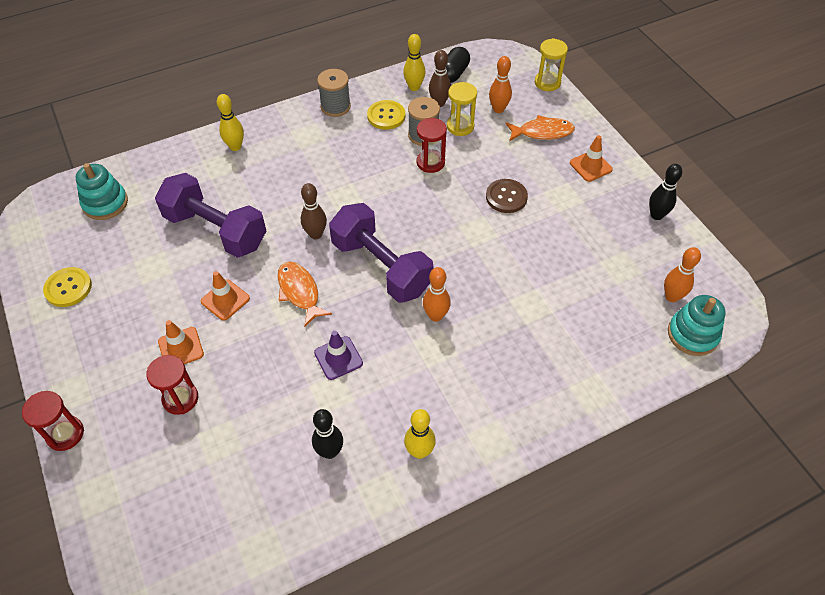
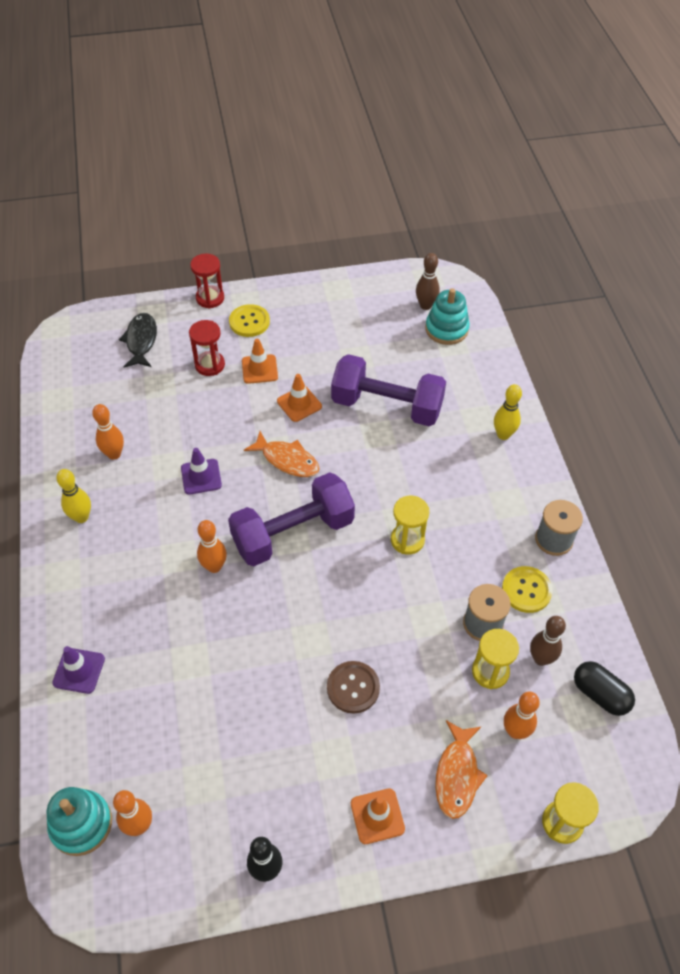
camera: 105 degrees right, 0 degrees up
yellow button [43,267,92,307] -> yellow button moved to [229,304,270,337]
purple dumbbell [155,173,266,258] -> purple dumbbell turned 60 degrees clockwise [331,354,446,426]
orange fish [278,262,332,327] -> orange fish turned 45 degrees clockwise [244,431,320,477]
brown bowling pin [301,183,327,239] -> brown bowling pin moved to [416,253,440,310]
black bowling pin [312,409,343,459] -> orange bowling pin [92,404,124,460]
yellow bowling pin [403,34,425,91] -> none
red hourglass [416,118,447,173] -> none
none -> purple traffic cone [52,646,105,694]
none -> black fish [119,313,157,368]
none -> yellow hourglass [391,496,429,555]

